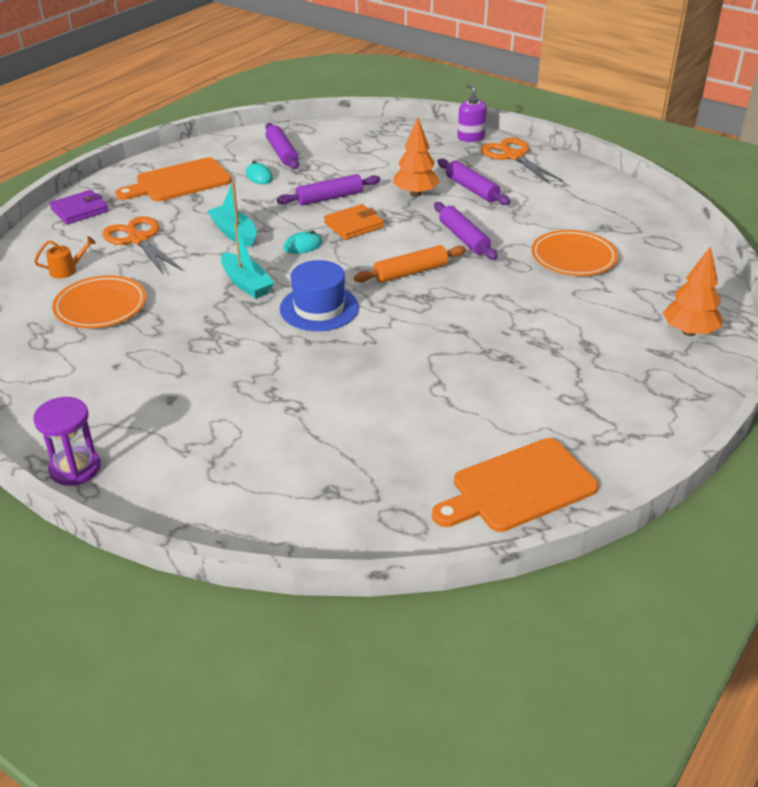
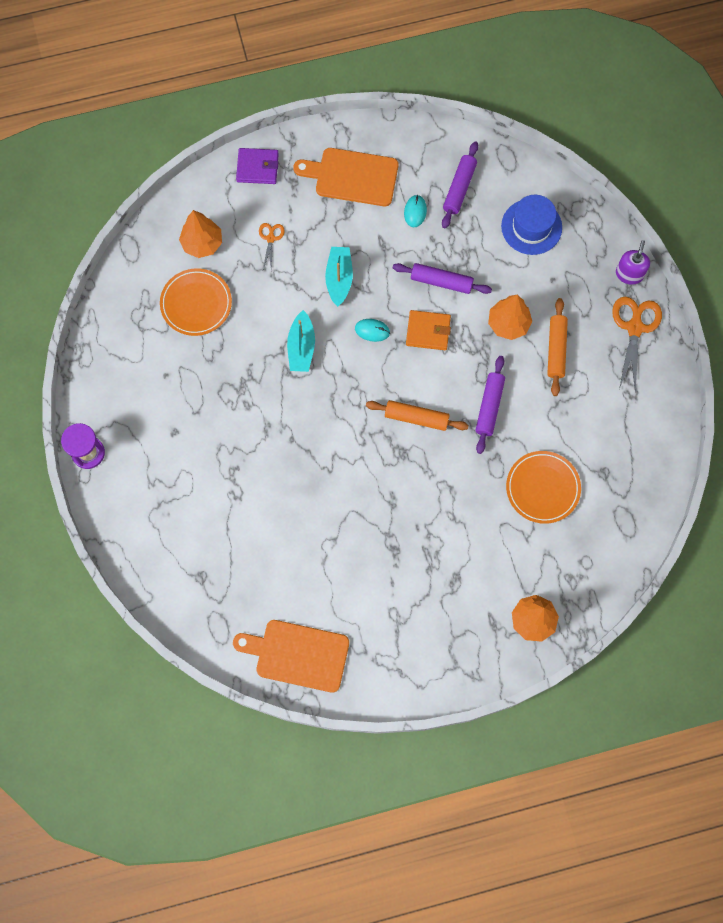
camera: 40 degrees right, 35 degrees up
orange watering can [34,236,96,278] -> orange tree [179,210,222,258]
orange scissors [102,216,182,275] -> orange scissors [259,223,285,270], size x0.53
blue hat [280,260,359,331] -> blue hat moved to [501,195,562,255]
purple rolling pin [438,158,510,205] -> orange rolling pin [547,298,568,396]

